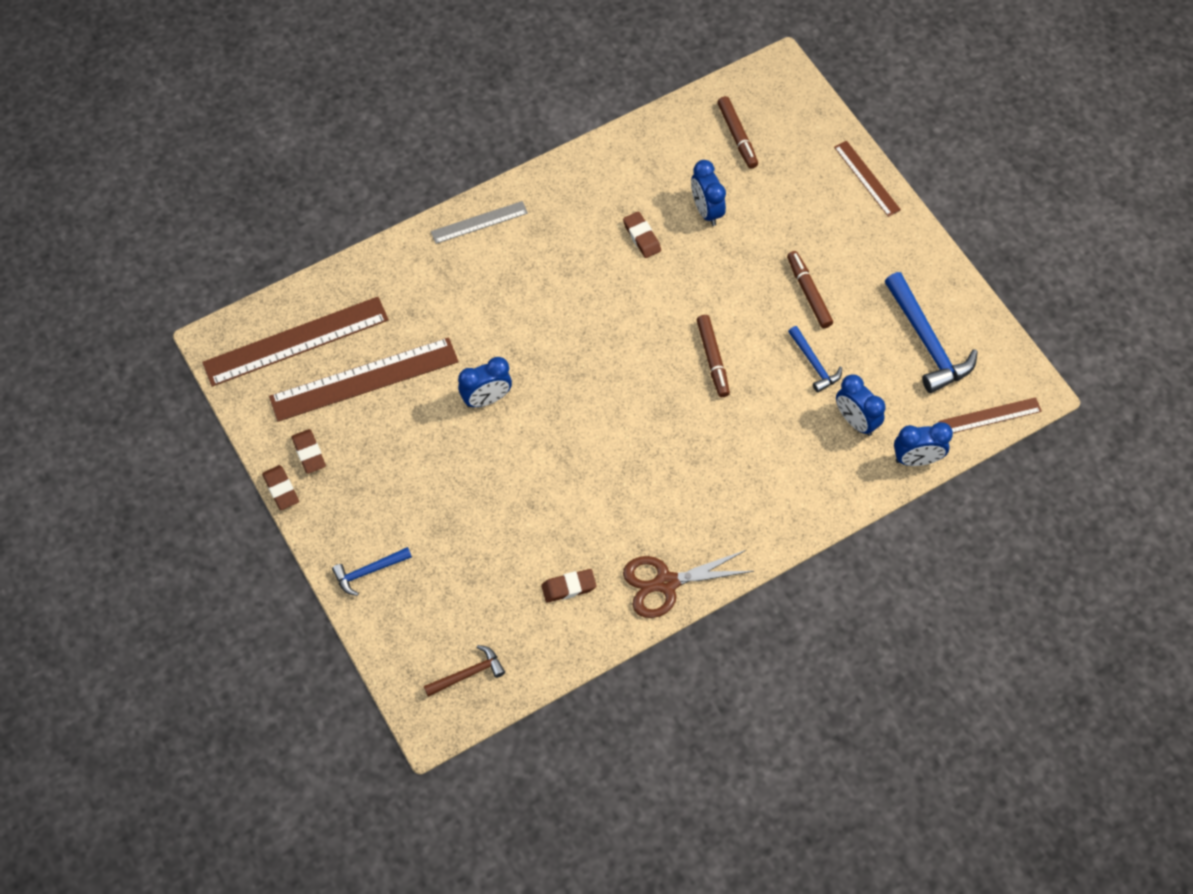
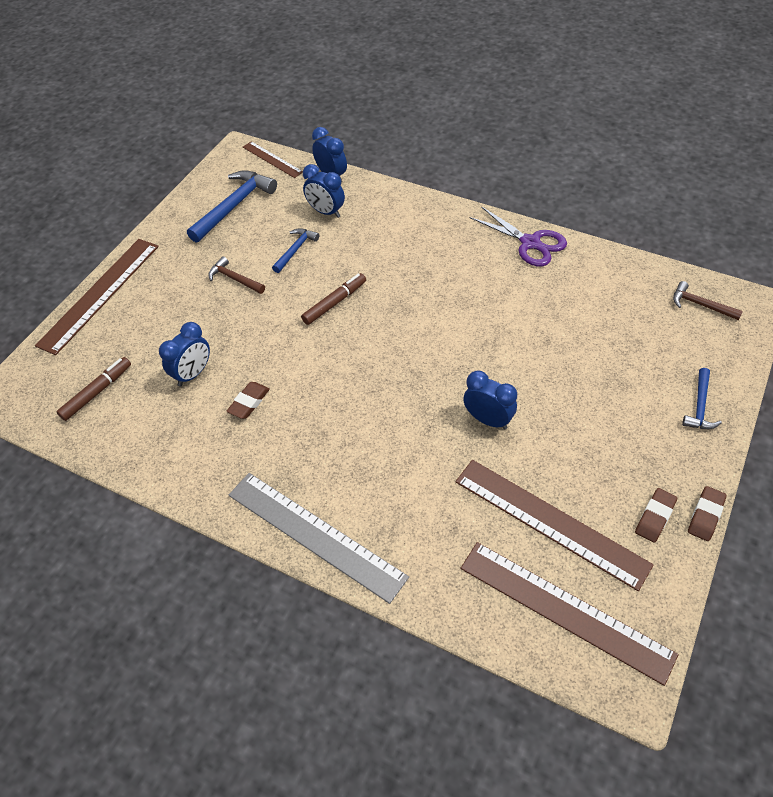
camera: 120 degrees left, 10 degrees down
blue hammer [332,547,412,596] -> blue hammer turned 75 degrees clockwise [682,368,722,429]
grey ruler [431,201,528,244] -> grey ruler [229,473,409,604], size x1.85
brown eraser [541,569,597,603] -> none
brown scissors [623,550,754,618] -> purple scissors [469,206,567,267]
brown marker [787,251,833,328] -> brown hammer [208,256,265,294]
brown ruler [834,141,901,217] -> brown ruler [35,239,159,355], size x1.85
blue clock [836,374,885,436] -> blue clock turned 105 degrees clockwise [303,164,345,218]

